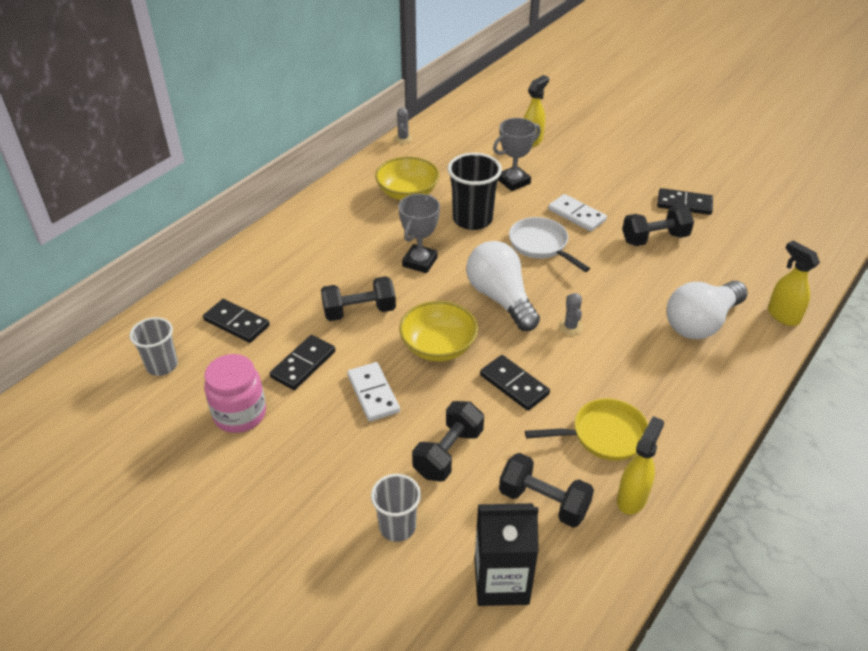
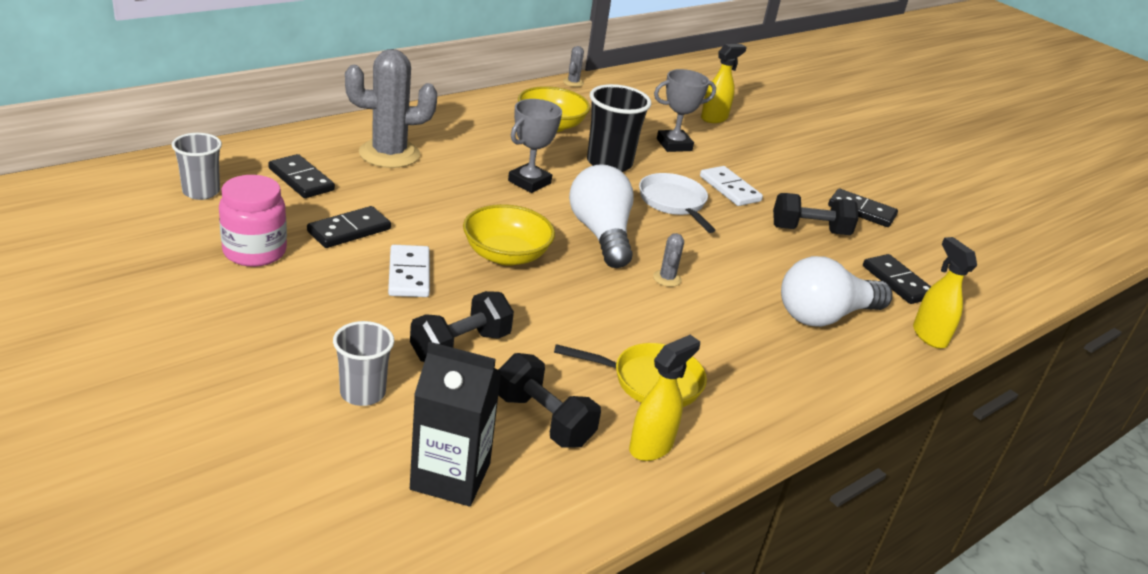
camera: 10 degrees right, 10 degrees down
black dumbbell [321,276,396,321] -> none
black domino [480,355,550,411] -> black domino moved to [863,254,931,304]
none -> grey cactus [345,49,437,168]

